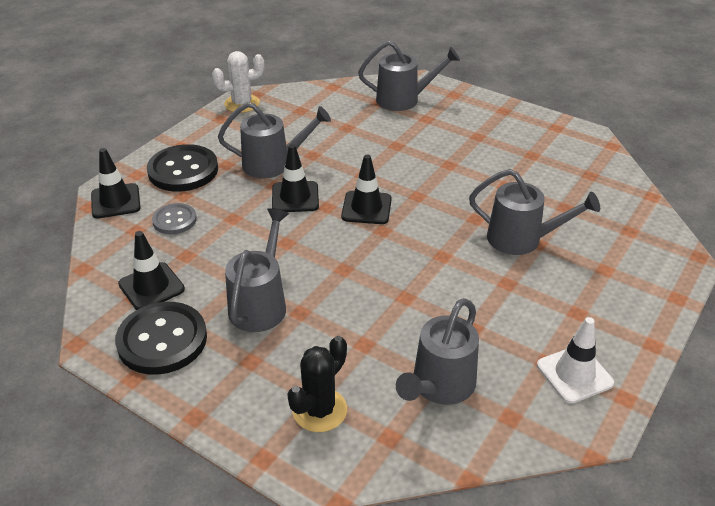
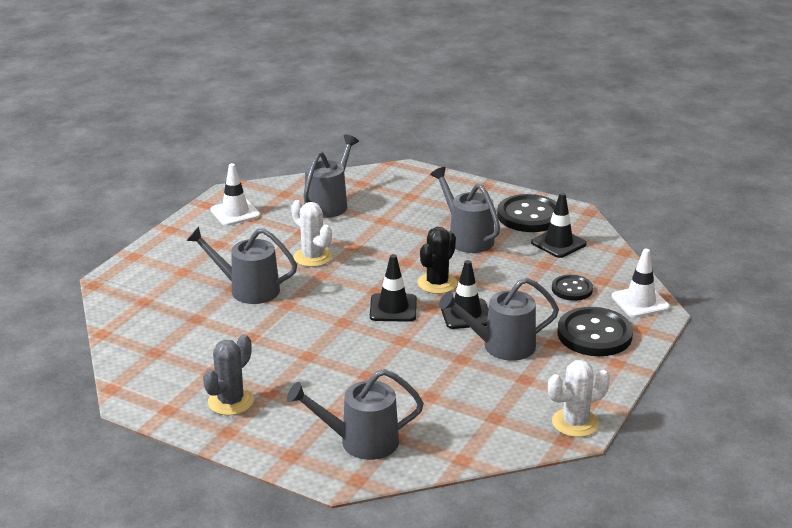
camera: 175 degrees right, 10 degrees down
black traffic cone [91,148,141,218] -> white traffic cone [612,249,670,318]
grey button [152,203,197,234] -> black button [552,275,593,301]
grey watering can [225,208,289,332] -> grey watering can turned 135 degrees clockwise [430,167,500,253]
black cactus [287,336,347,432] -> black cactus moved to [418,227,458,294]
none -> grey cactus [203,334,254,416]
none -> white cactus [291,200,332,267]

